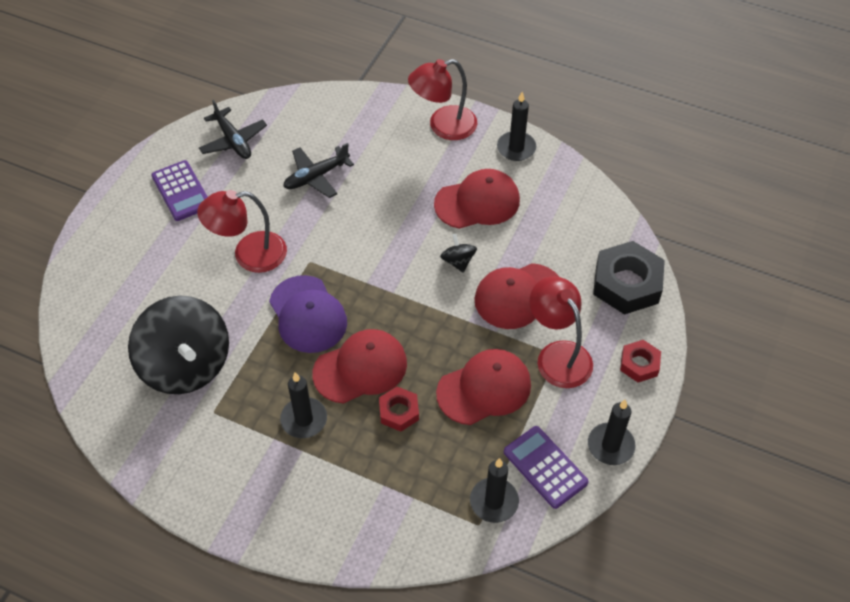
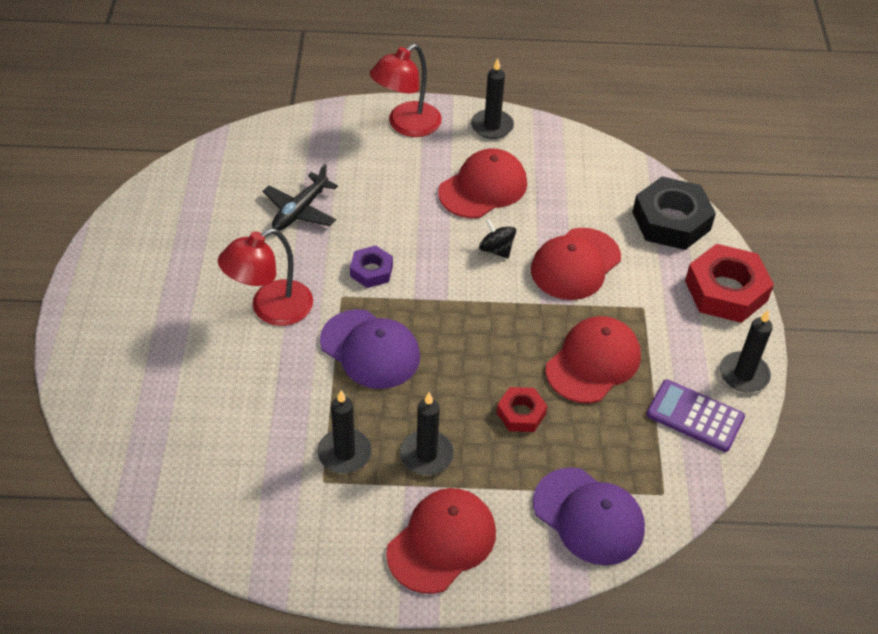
camera: 25 degrees left, 5 degrees down
black spinning top [128,295,229,394] -> none
purple calculator [151,160,208,221] -> none
black plane [199,100,267,159] -> none
red cap [312,329,407,404] -> red cap moved to [386,488,496,594]
black candle [470,458,519,523] -> black candle moved to [317,390,372,473]
red lamp [530,276,593,388] -> none
red nut [620,340,661,382] -> red nut [685,244,774,323], size x1.84
none -> purple nut [350,245,393,288]
none -> purple cap [533,467,645,565]

